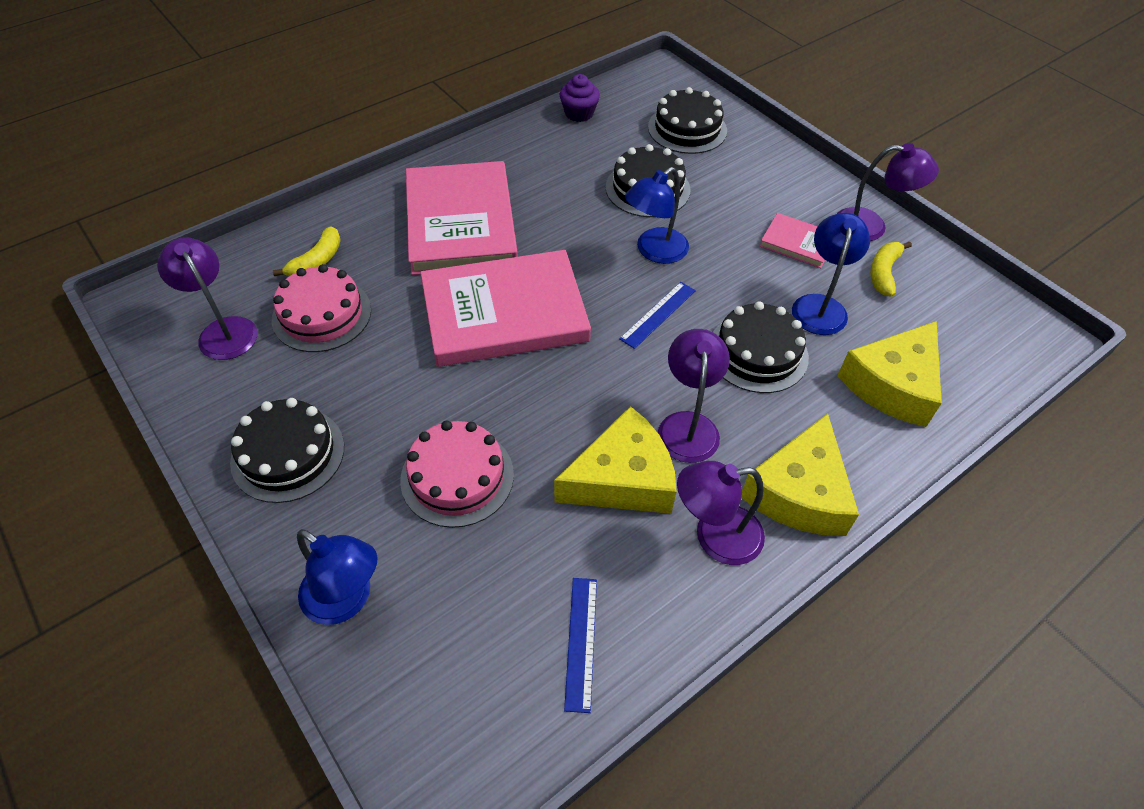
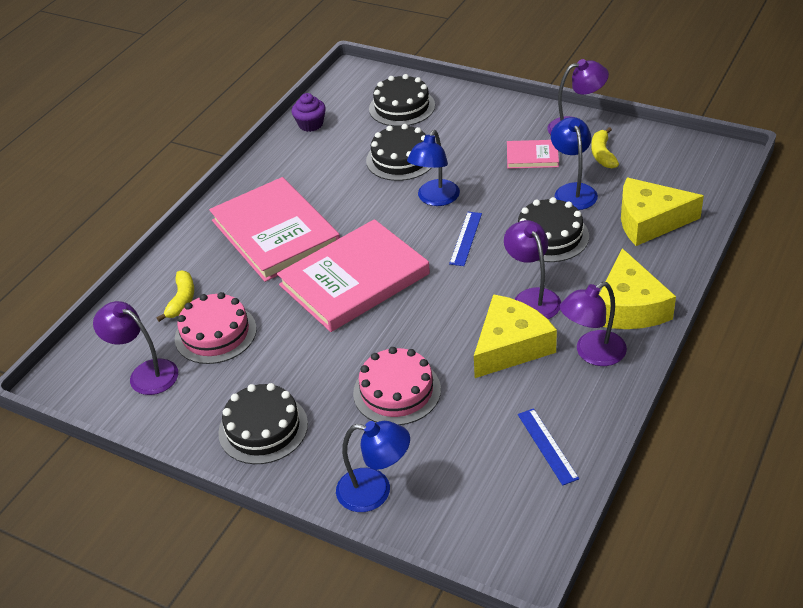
camera: 20 degrees left, 10 degrees down
yellow cheese [837,321,942,427] -> yellow cheese turned 75 degrees clockwise [621,178,704,246]

